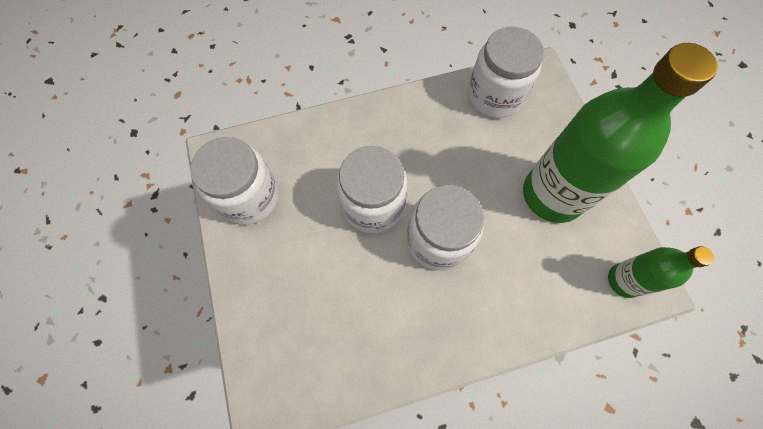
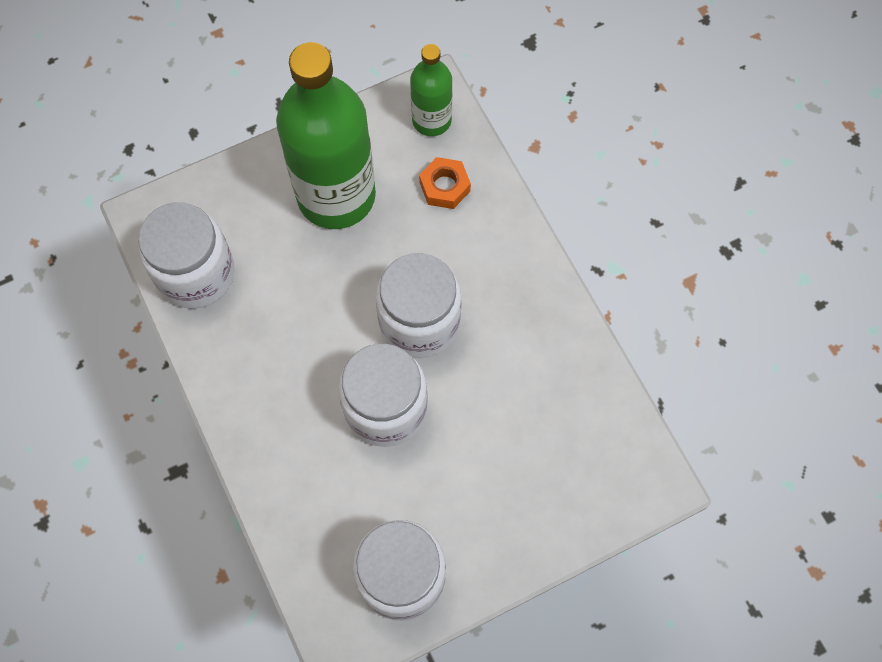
camera: 100 degrees left, 0 degrees up
none -> orange nut [419,157,471,209]

